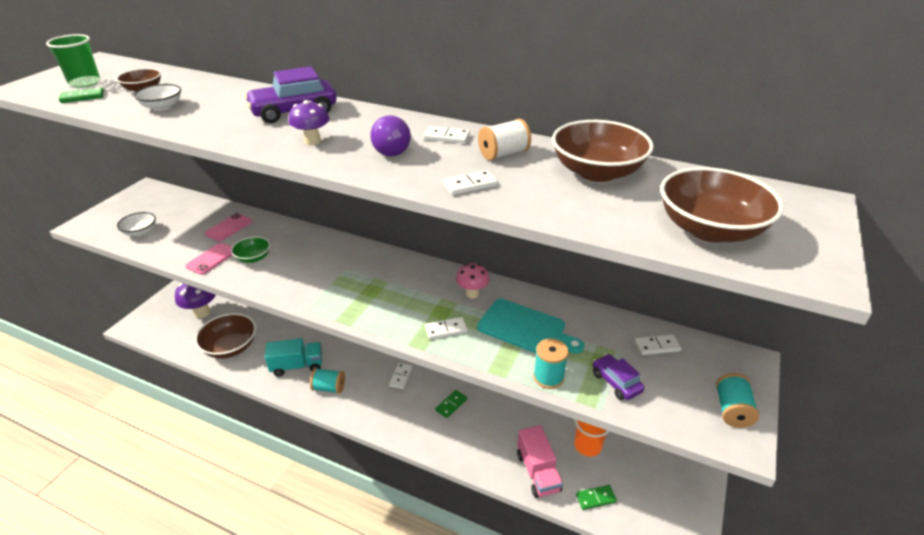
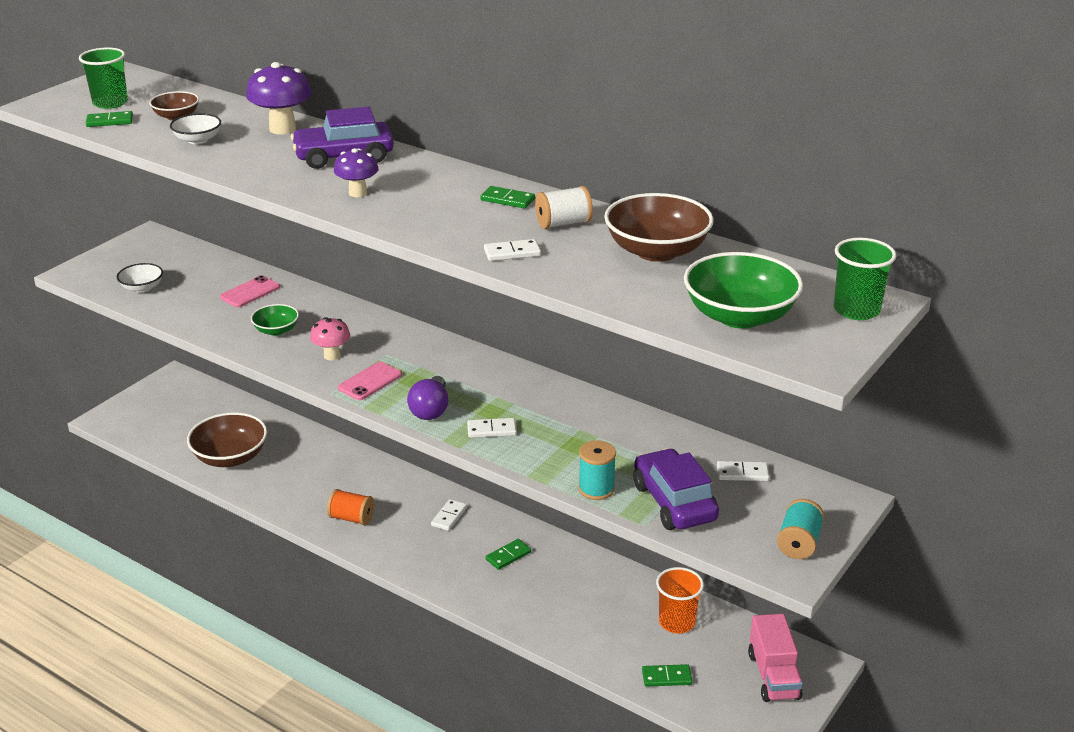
camera: 10 degrees right, 5 degrees down
purple mushroom [175,283,216,318] -> purple mushroom moved to [246,62,312,135]
pink phone [185,243,232,275] -> pink phone moved to [338,362,402,400]
turquoise truck [265,338,322,377] -> none
turquoise spool [310,368,345,393] -> orange spool [327,489,374,525]
purple light bulb [370,115,411,157] -> purple light bulb moved to [407,376,448,420]
white domino [423,126,470,143] -> green domino [481,186,535,209]
pink mushroom [456,263,489,298] -> pink mushroom moved to [310,317,350,360]
turquoise cutting board [477,299,584,354] -> none
pink truck [517,425,563,498] -> pink truck moved to [748,614,803,702]
purple car [593,354,644,400] -> purple car [633,448,719,530], size x1.69
brown bowl [660,167,784,243] -> green bowl [684,252,803,328]
none -> green cup [834,238,896,320]

